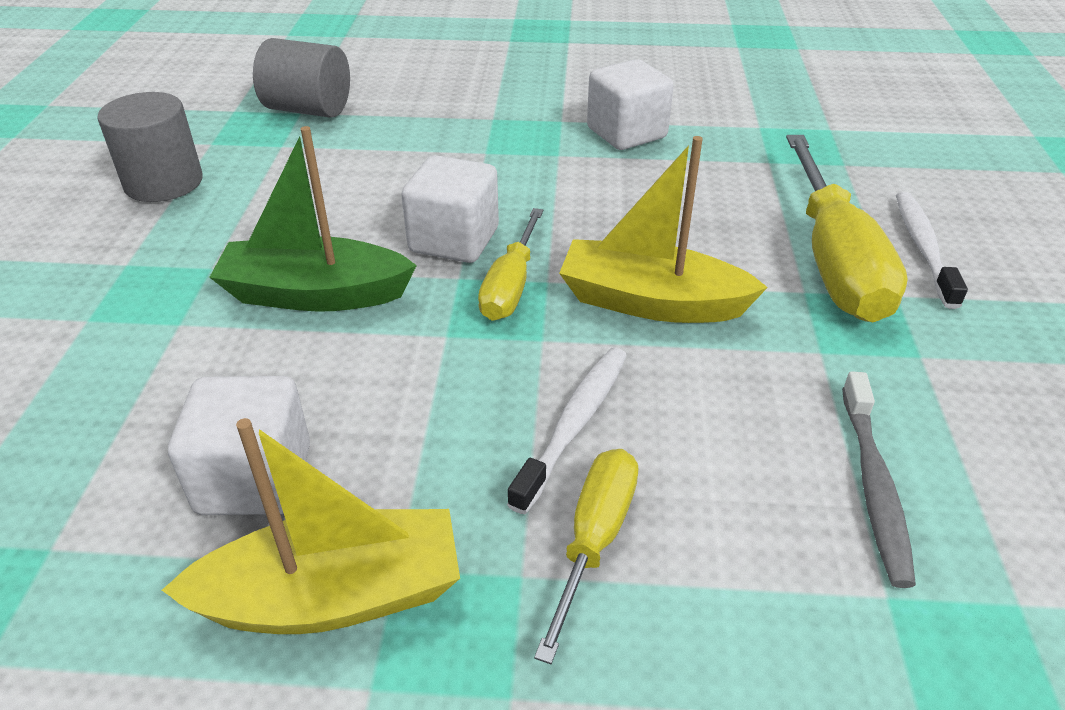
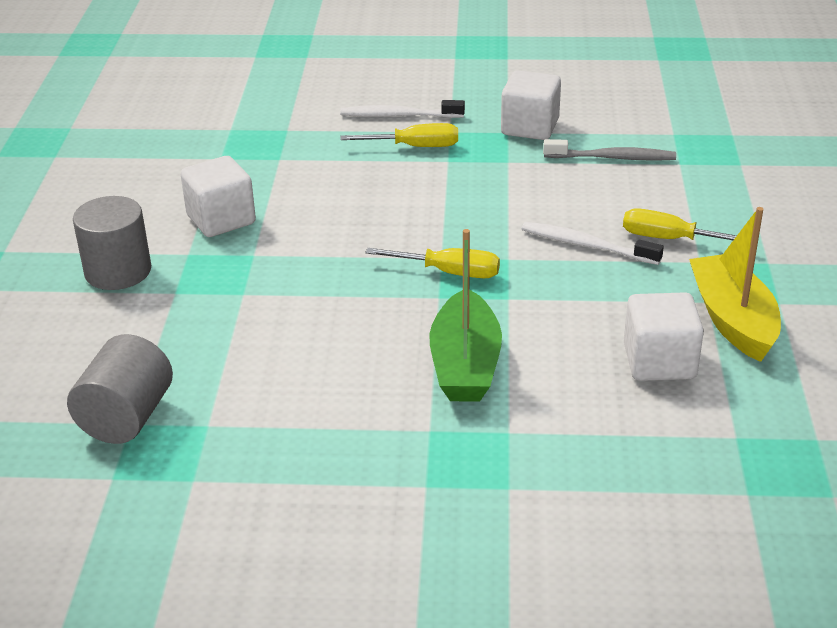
camera: 90 degrees left, 5 degrees down
grey cylinder [97,92,203,202] -> grey cylinder moved to [73,196,151,290]
white cube [401,155,499,263] -> white cube moved to [501,70,561,140]
yellow boat [559,136,768,323] -> none
yellow screwdriver [786,135,908,322] -> yellow screwdriver [340,123,458,147], size x0.56

